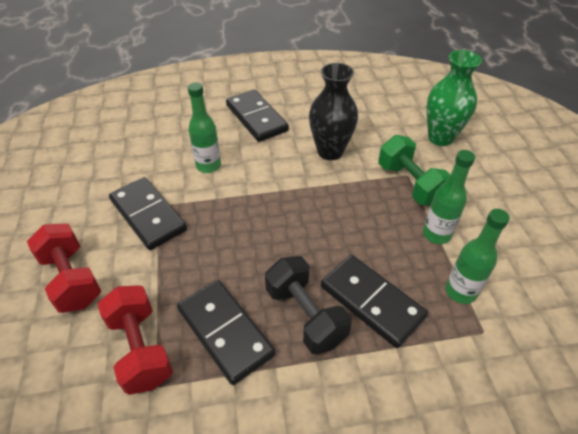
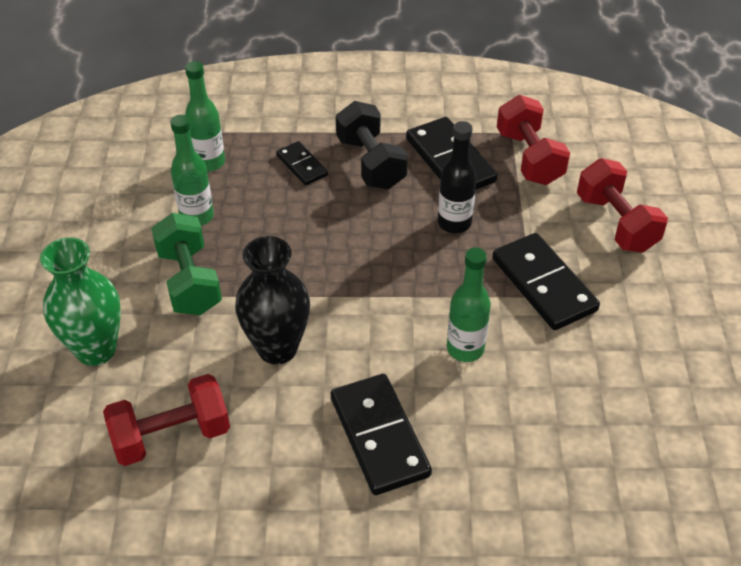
camera: 170 degrees left, 0 degrees up
black domino [321,255,428,348] -> black domino [276,141,328,186], size x0.56
none -> red dumbbell [103,374,230,466]
none -> black bottle [438,121,477,233]

